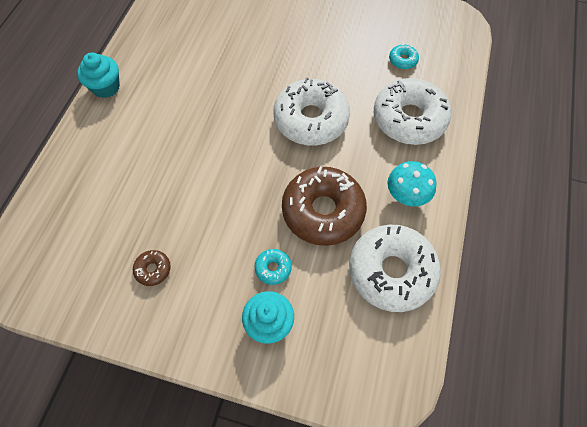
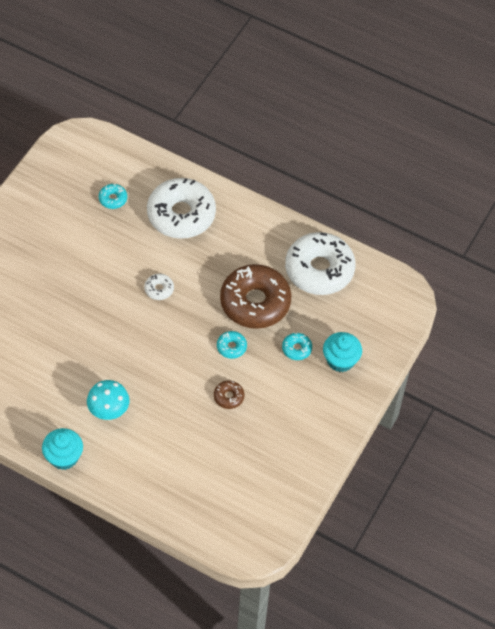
camera: 80 degrees left, 5 degrees down
brown donut [133,250,171,286] -> brown donut moved to [214,381,244,409]
white donut [274,77,350,145] -> white donut [144,274,174,300], size x0.42
turquoise mushroom [387,161,436,206] -> turquoise mushroom moved to [87,380,129,420]
none -> turquoise donut [217,331,247,359]

